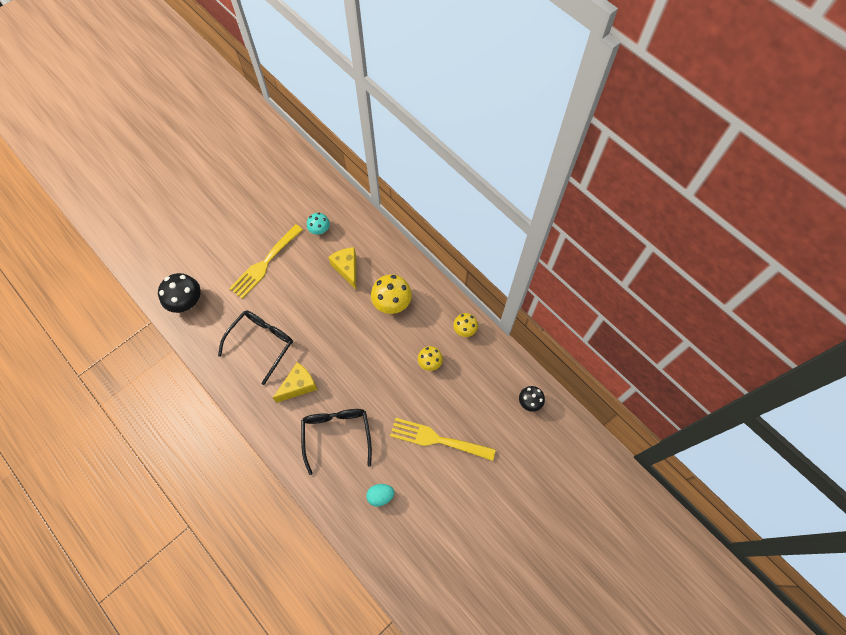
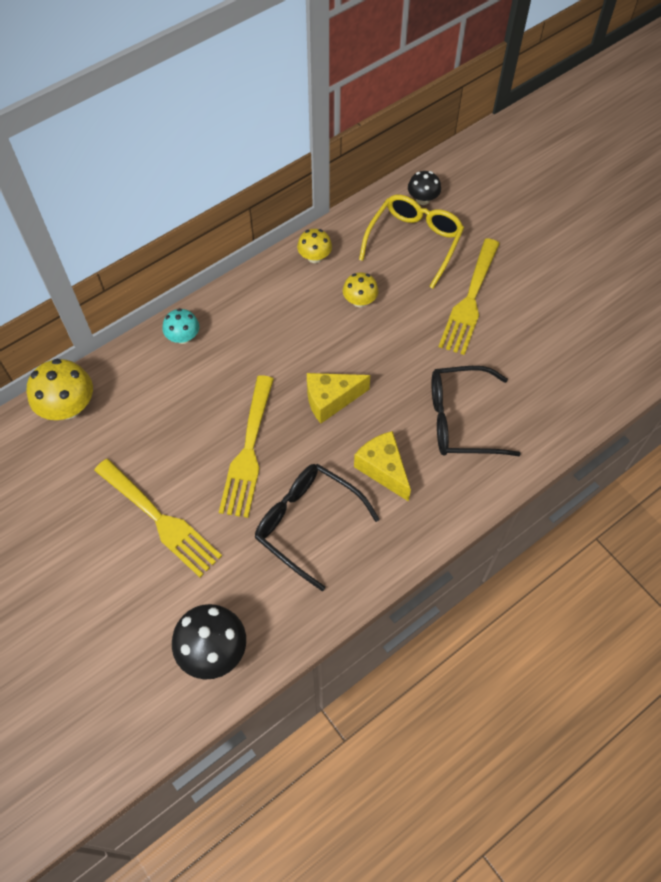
camera: 85 degrees left, 5 degrees down
turquoise mushroom [307,213,330,234] -> turquoise mushroom moved to [163,308,199,344]
yellow cheese [328,247,356,290] -> yellow cheese moved to [307,373,370,424]
turquoise egg [366,484,395,507] -> none
yellow mushroom [371,274,412,314] -> yellow mushroom moved to [27,359,93,420]
none -> yellow fork [219,375,274,518]
none -> yellow glasses [359,195,464,289]

